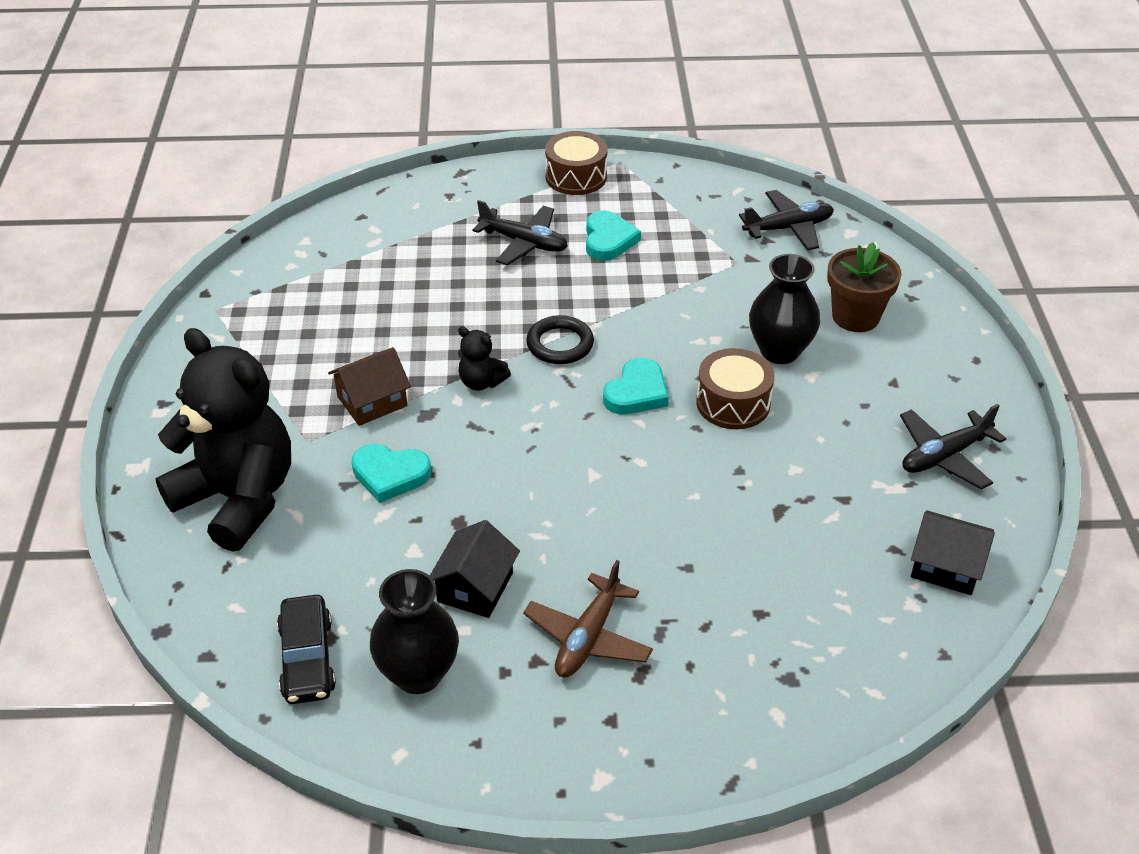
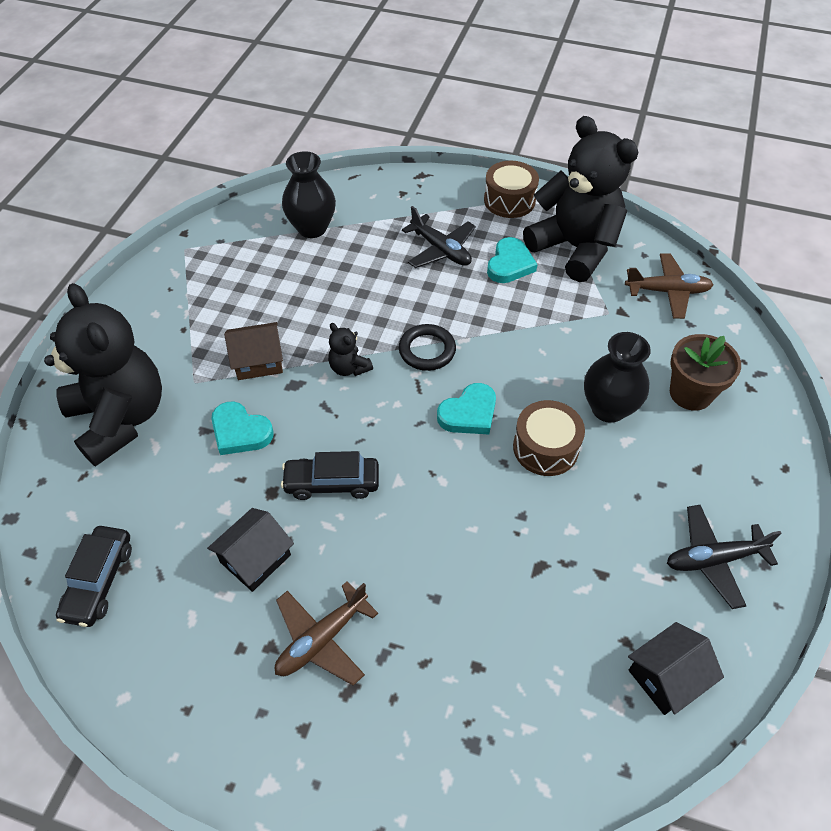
camera: 20 degrees right, 10 degrees up
black vase [370,569,459,694] -> black vase moved to [282,151,336,238]
black plane [739,190,834,250] -> brown plane [625,253,713,319]
black house [911,510,995,595] -> black house turned 75 degrees counterclockwise [628,622,724,715]
none -> black car [281,451,379,500]
none -> black teddy bear [523,116,638,282]

